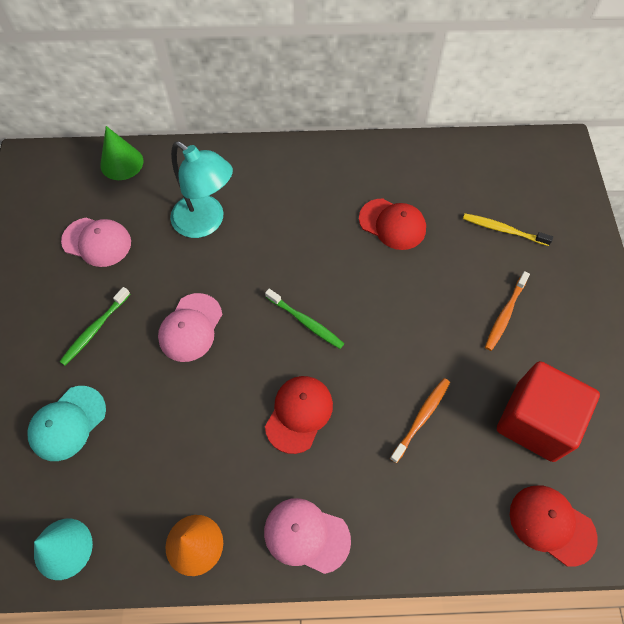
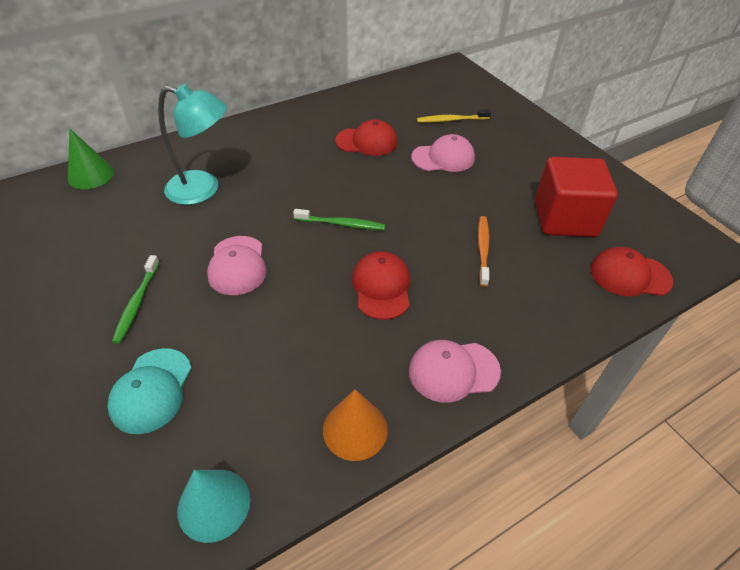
camera: 30 degrees left, 15 degrees down
pink cap [61,218,131,267] -> pink cap moved to [411,134,475,172]
orange toothbrush [485,271,530,351] -> none

